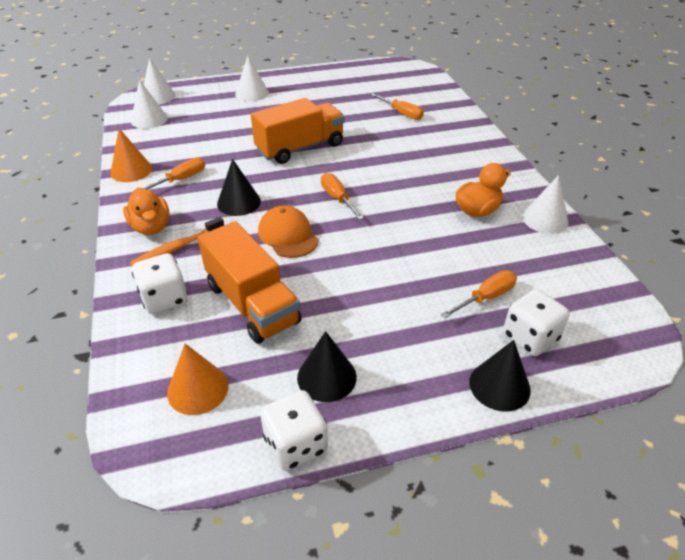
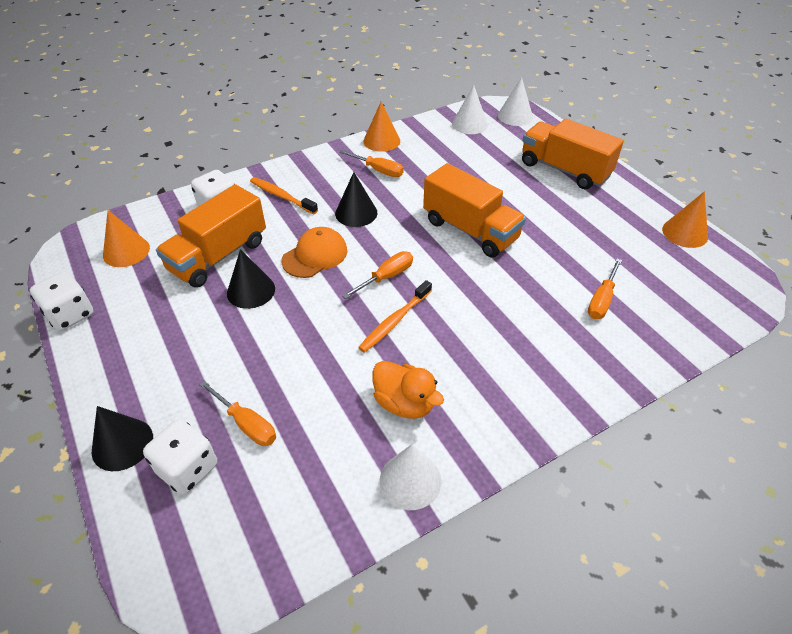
camera: 75 degrees right, 5 degrees up
orange duck [123,188,169,235] -> none
white cone [235,55,269,101] -> orange truck [522,119,624,189]
black cone [297,331,357,402] -> black cone moved to [227,249,275,309]
none -> orange toothbrush [358,280,432,353]
none -> orange cone [662,191,708,248]

